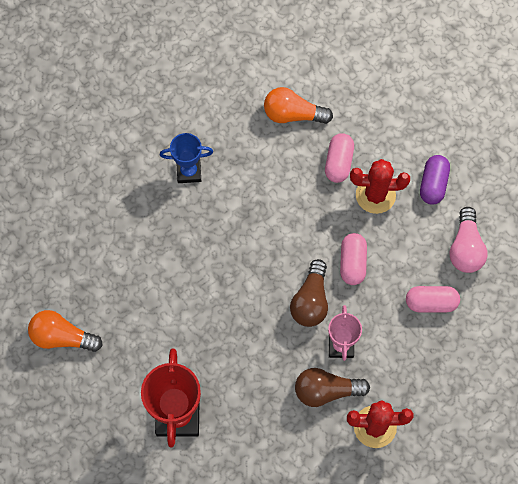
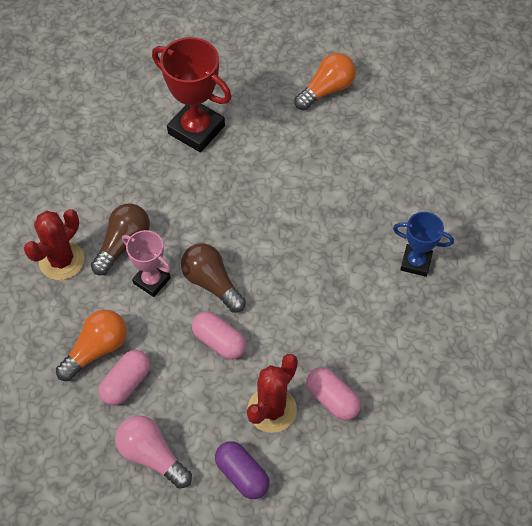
camera: 125 degrees right, 10 degrees down
blue trophy [160,133,213,183] -> blue trophy turned 75 degrees clockwise [393,212,454,277]
orange light bulb [264,87,333,124] -> orange light bulb moved to [56,310,127,381]

